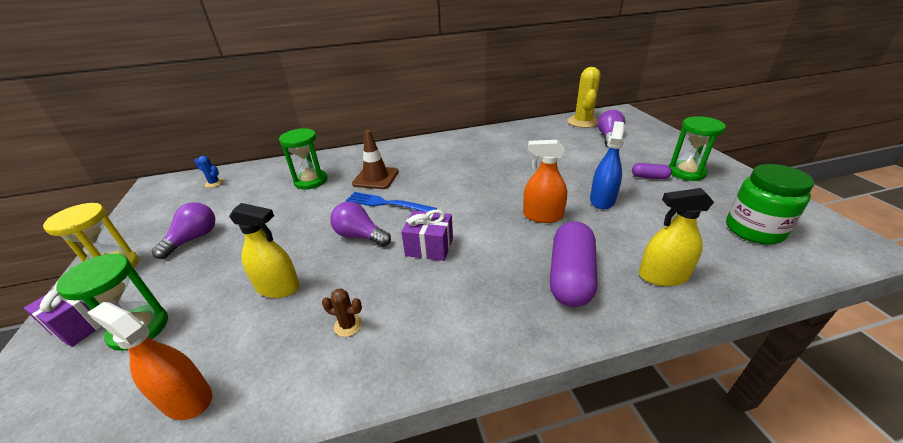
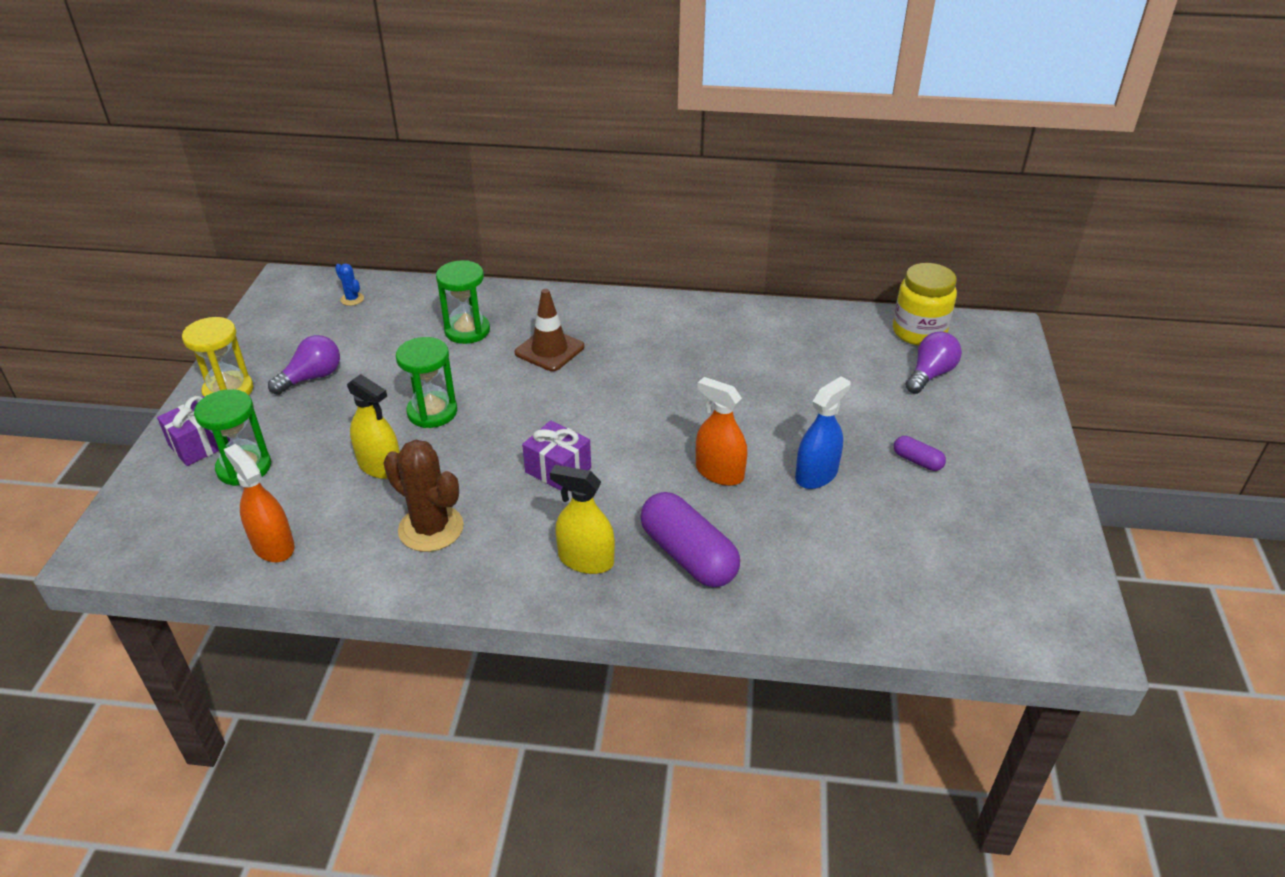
camera: 20 degrees right, 5 degrees up
brown cactus [322,288,363,337] -> brown cactus [383,440,464,552], size x2.14
purple light bulb [330,201,391,247] -> none
blue fork [346,192,437,212] -> none
purple capsule [550,221,597,307] -> purple capsule turned 75 degrees counterclockwise [640,492,740,587]
yellow cactus [567,67,601,128] -> yellow jar [893,263,957,346]
yellow spray bottle [639,188,714,286] -> yellow spray bottle moved to [550,465,615,574]
green hourglass [669,116,726,181] -> green hourglass moved to [396,337,457,428]
green jar [726,164,814,245] -> none

